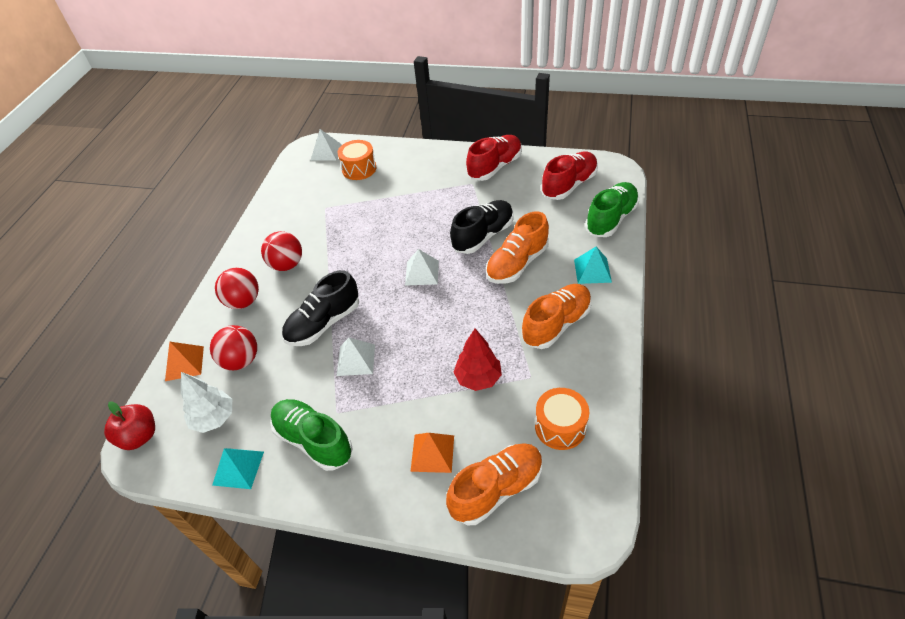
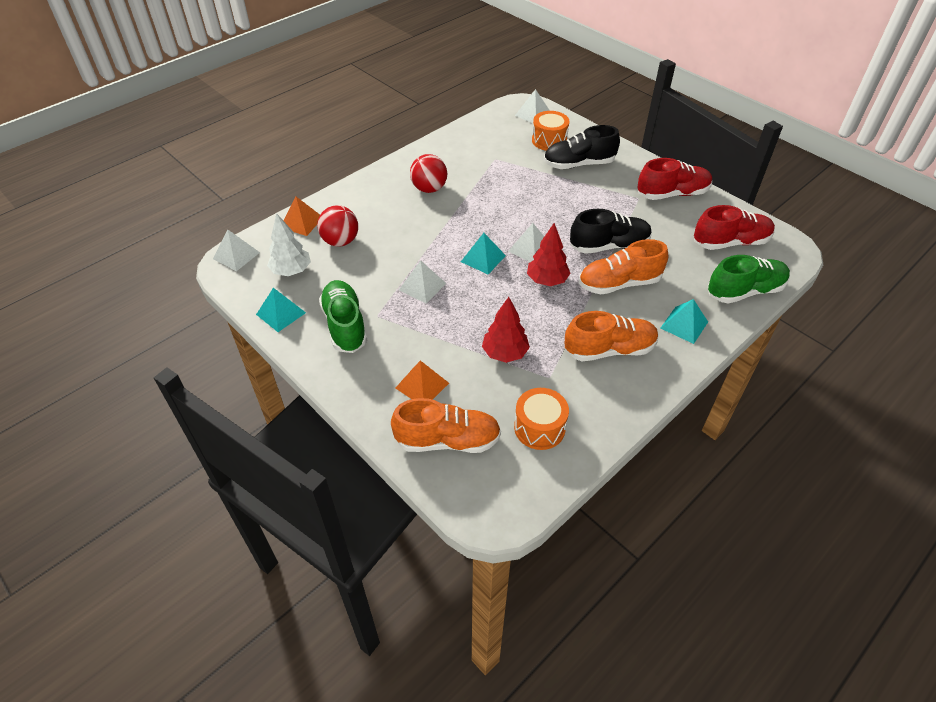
camera: 30 degrees right, 0 degrees up
red apple [104,401,155,450] -> white pyramid [213,230,260,271]
red ball [215,268,259,309] -> none
black shoe [282,270,359,346] -> black shoe moved to [543,125,620,169]
none -> turquoise pyramid [461,233,506,274]
none -> red tree [527,223,571,286]

